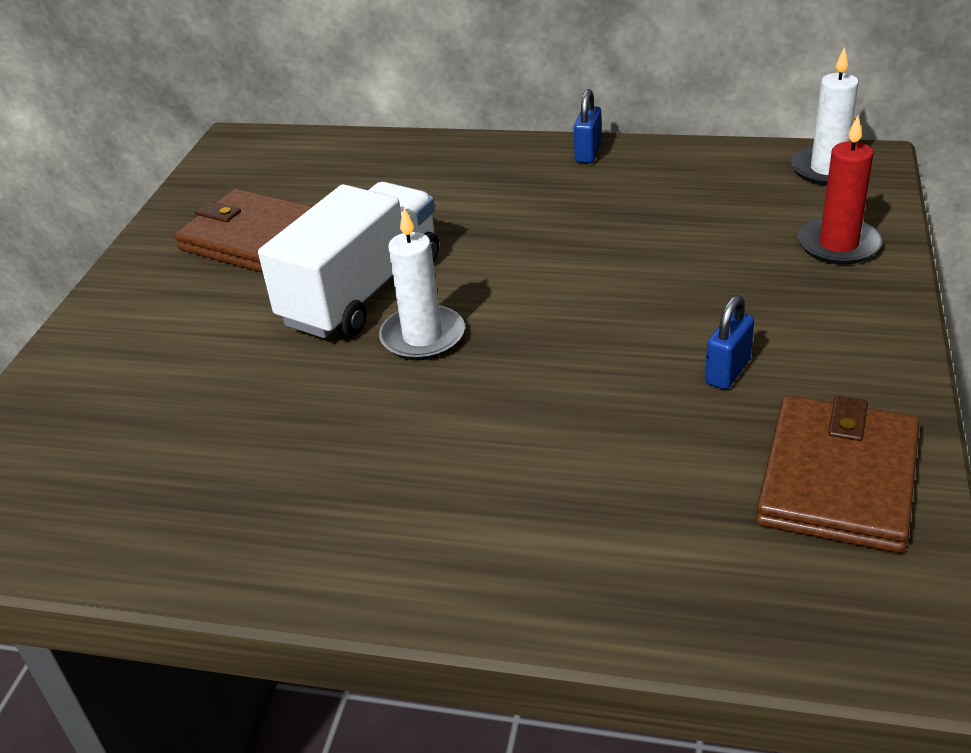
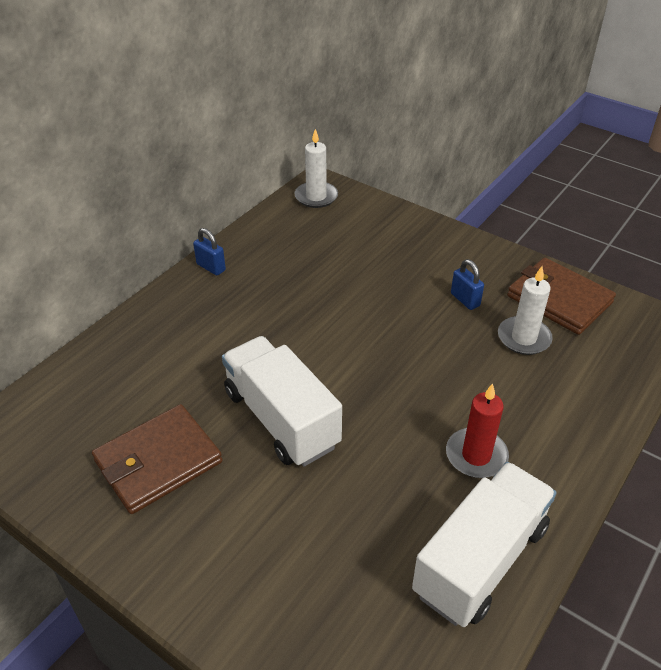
camera: 70 degrees left, 5 degrees up
white candle [379,208,465,360] -> white candle moved to [498,266,553,355]
red candle [798,116,883,265] -> red candle moved to [446,383,509,478]
none -> white truck [412,462,557,627]

